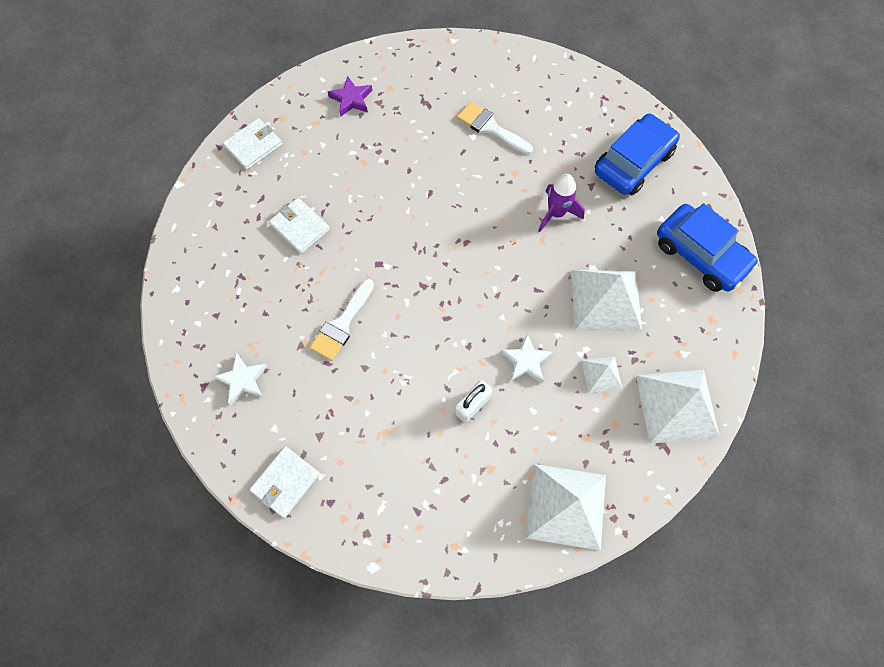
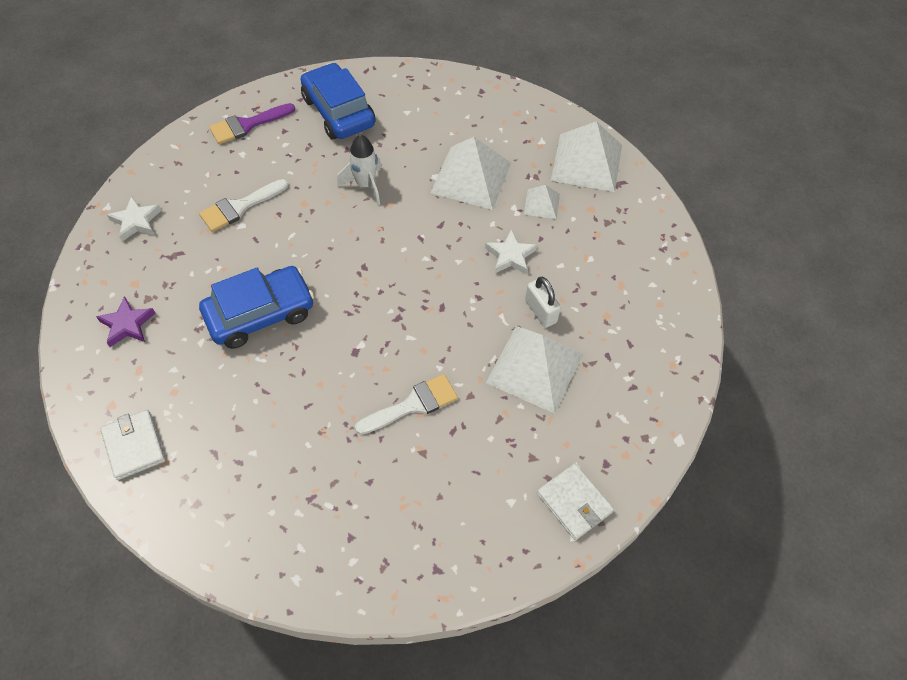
camera: 75 degrees left, 10 degrees down
white star [213,353,267,405] -> white star moved to [107,196,161,241]
white wallet [269,198,330,254] -> none
white brush [310,279,374,361] -> white brush turned 75 degrees counterclockwise [355,374,458,435]
white pyramid [526,464,606,551] -> white pyramid moved to [486,326,583,414]
purple rocket [538,174,585,232] -> white rocket [337,135,382,205]
blue car [657,203,758,292] -> blue car moved to [199,266,314,349]
none -> purple brush [209,103,295,144]

